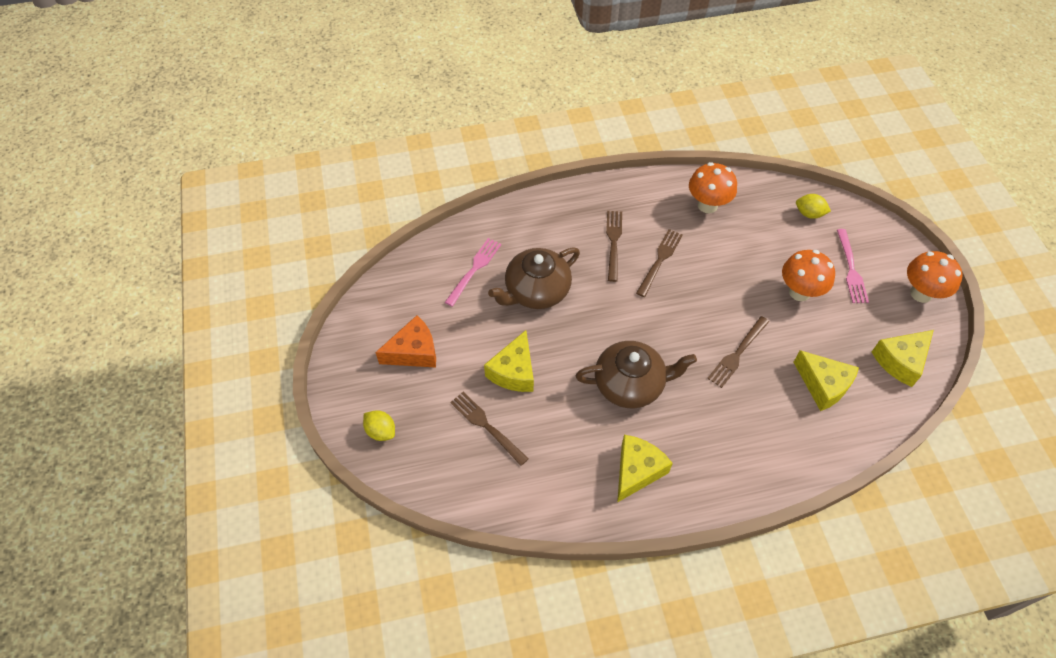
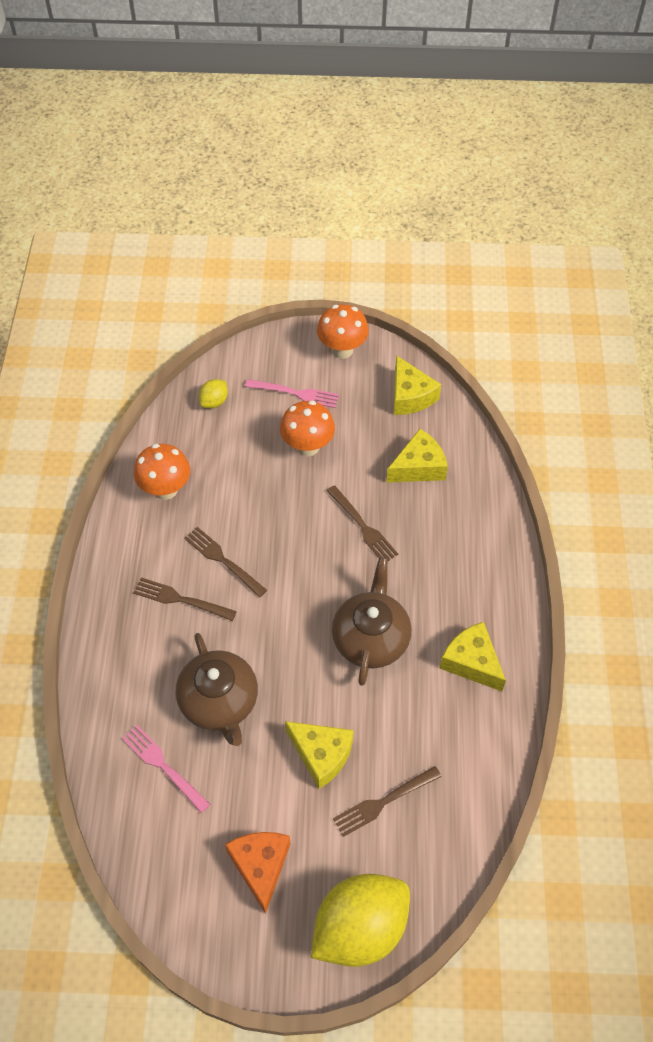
camera: 75 degrees left, 0 degrees up
yellow lemon [363,411,395,441] -> yellow lemon [311,874,410,967], size x2.30

